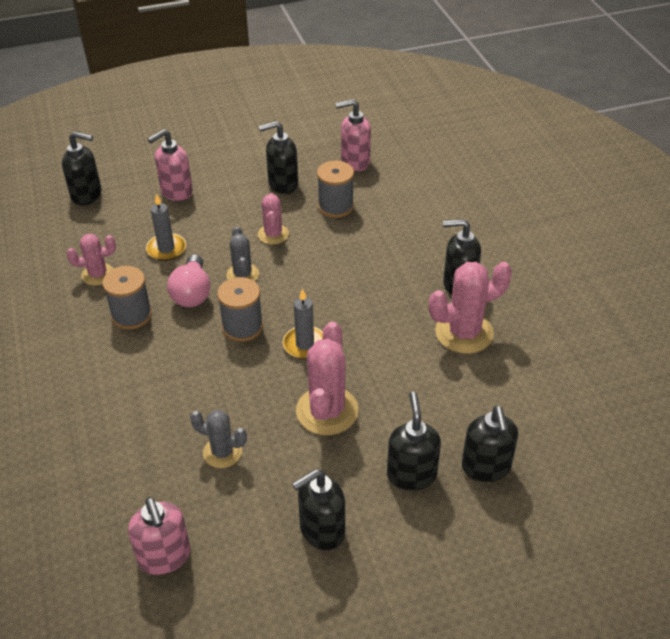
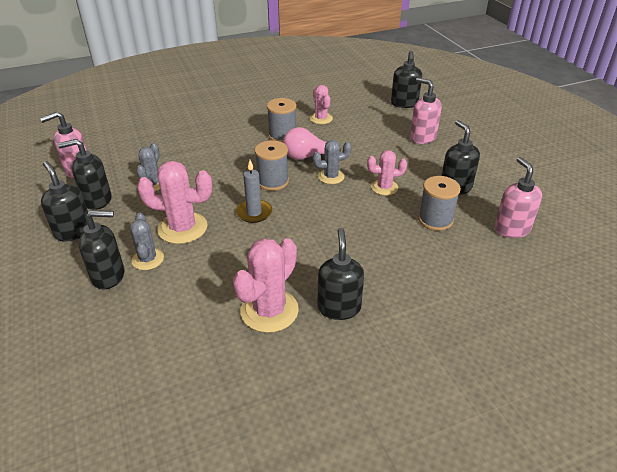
camera: 85 degrees right, 5 degrees down
grey candle [146,193,186,261] -> none
pink cactus [429,262,512,354] -> pink cactus turned 60 degrees clockwise [233,238,299,333]
black soap dispenser [462,406,518,482] -> black soap dispenser moved to [58,139,112,210]
none -> grey cactus [130,213,164,270]

